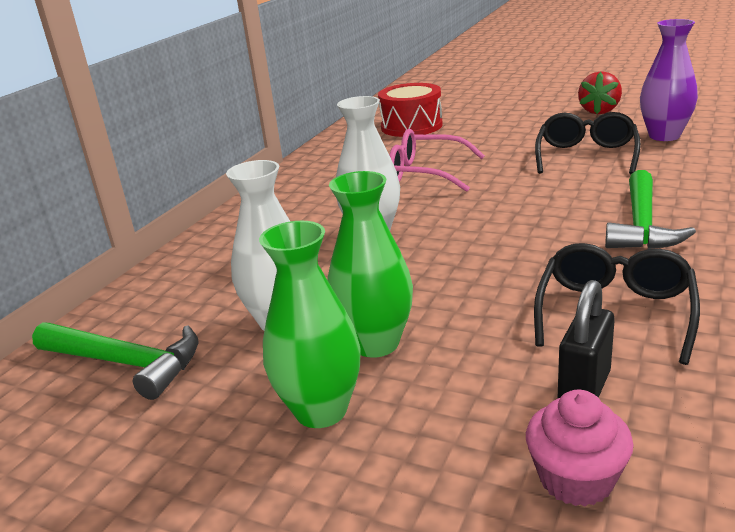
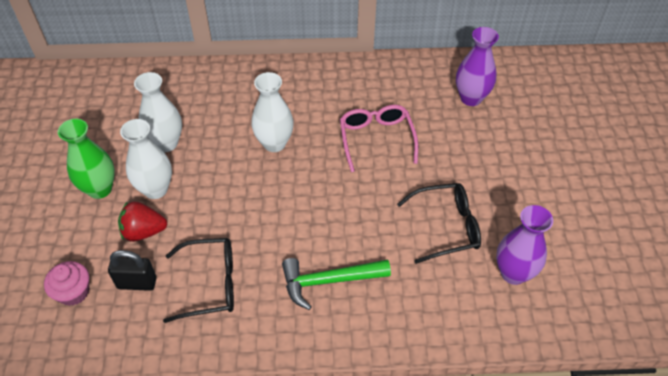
camera: 60 degrees right, 25 degrees up
green hammer [32,322,199,400] -> none
green vase [327,171,413,358] -> white vase [120,119,172,199]
red drum [378,83,443,137] -> purple vase [456,27,499,106]
red strawberry [578,71,622,114] -> red strawberry moved to [118,201,167,242]

